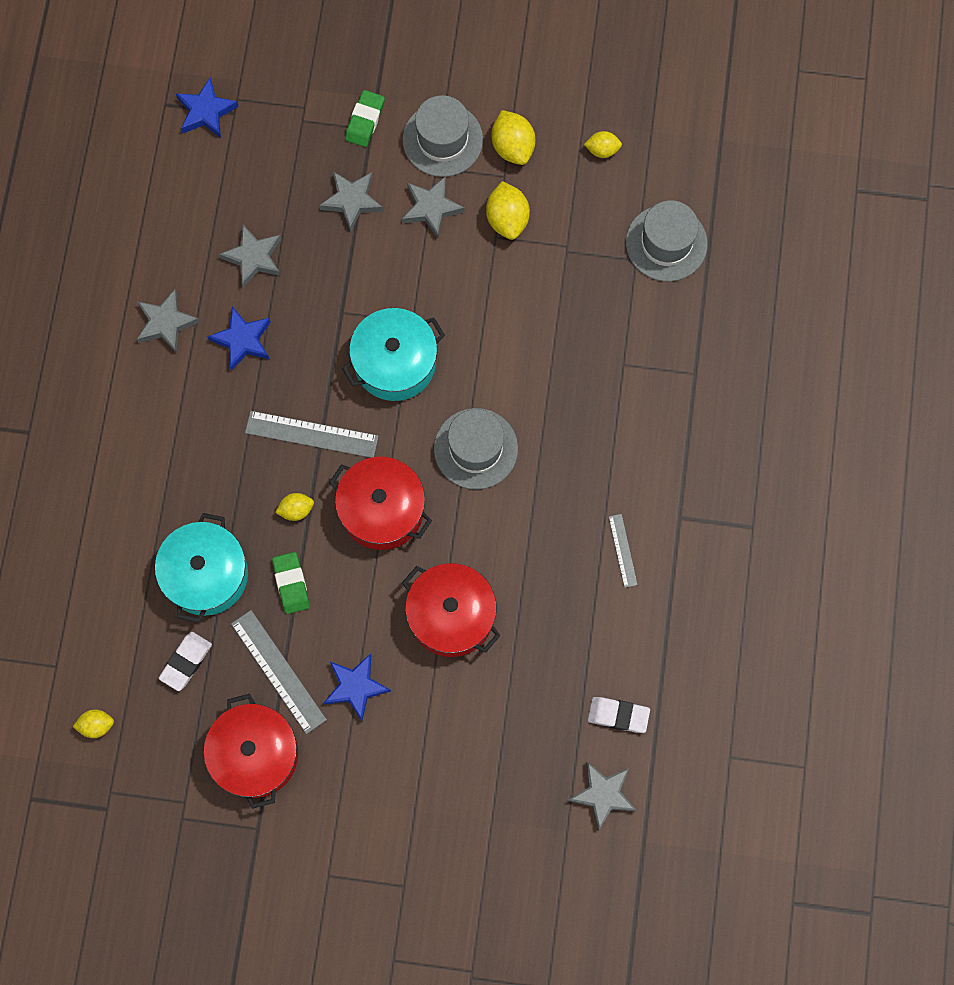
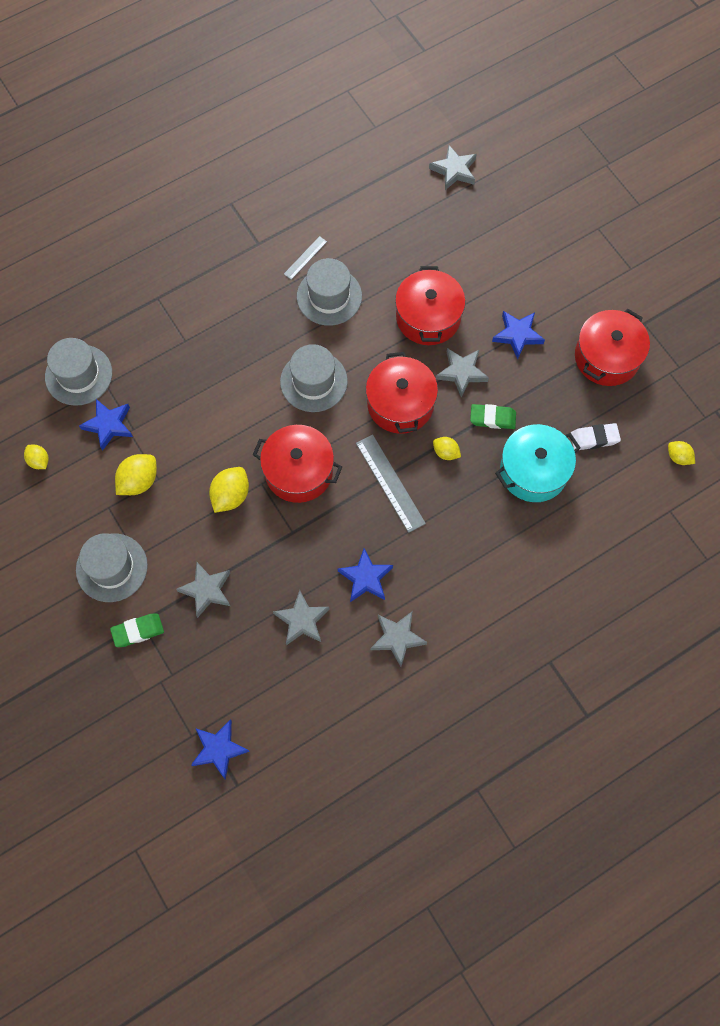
camera: 130 degrees left, 5 degrees down
grey ruler [231,610,327,734] -> none
green eraser [272,552,310,614] -> green eraser turned 60 degrees clockwise [470,404,516,429]
turquoise pot [342,308,445,401] -> red pot [253,425,342,503]
grey star [402,176,464,239] -> grey star moved to [436,348,489,398]
yellow lemon [492,110,535,165] -> yellow lemon moved to [209,467,249,513]
white eraser [588,697,650,733] -> none
none -> blue star [79,399,133,451]
none -> grey hat [297,258,362,326]

